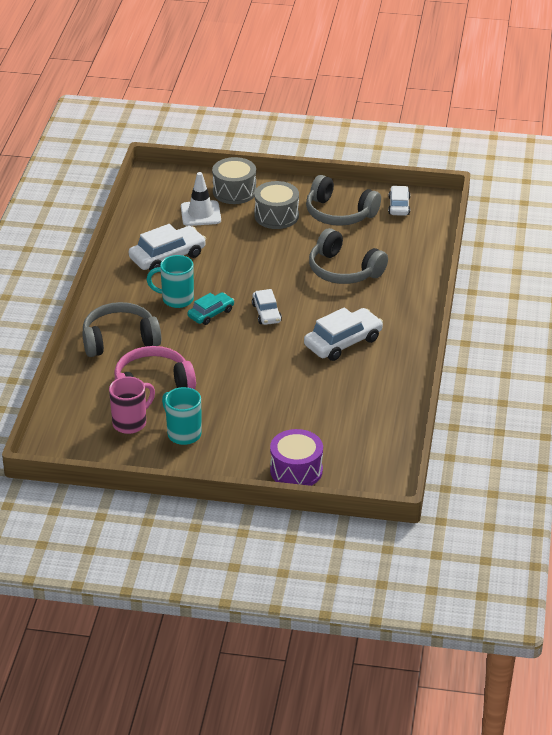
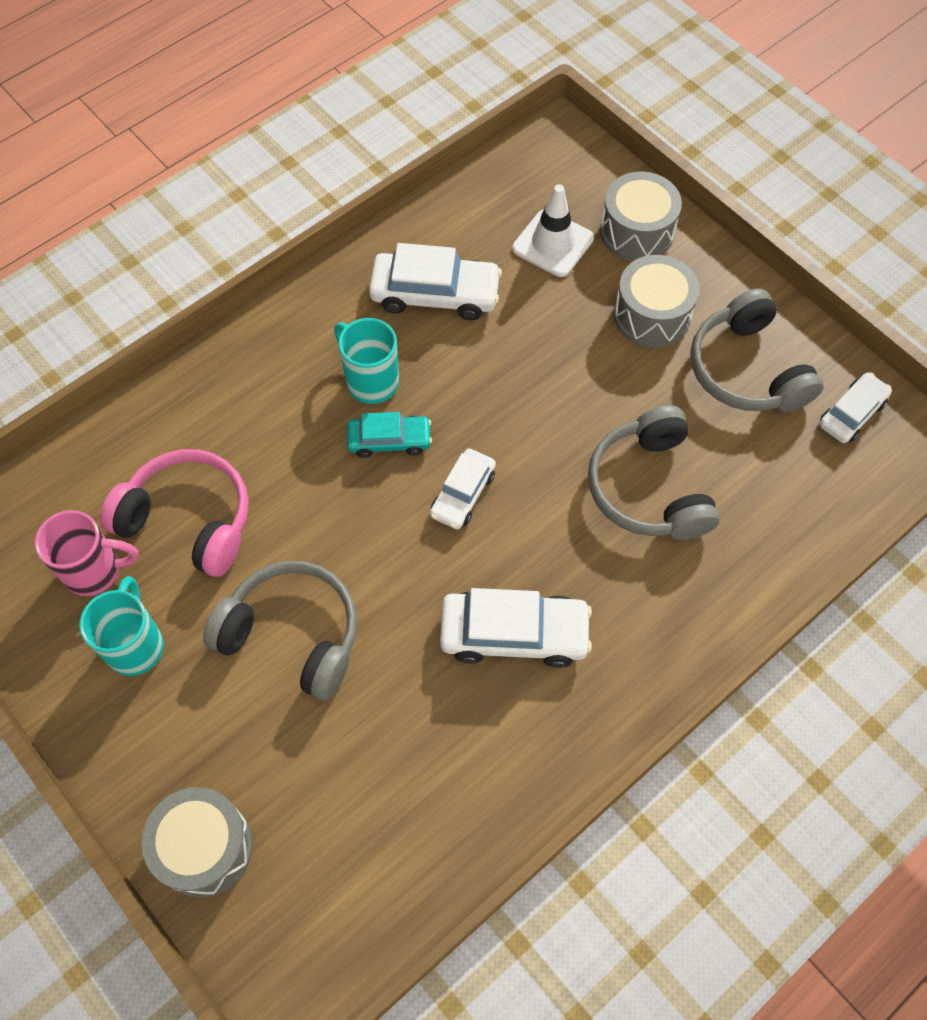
camera: 40 degrees right, 25 degrees up
grey headphones [82,302,161,357] -> grey headphones moved to [203,561,357,701]
purple drum [270,429,323,486] -> grey drum [142,787,253,898]

